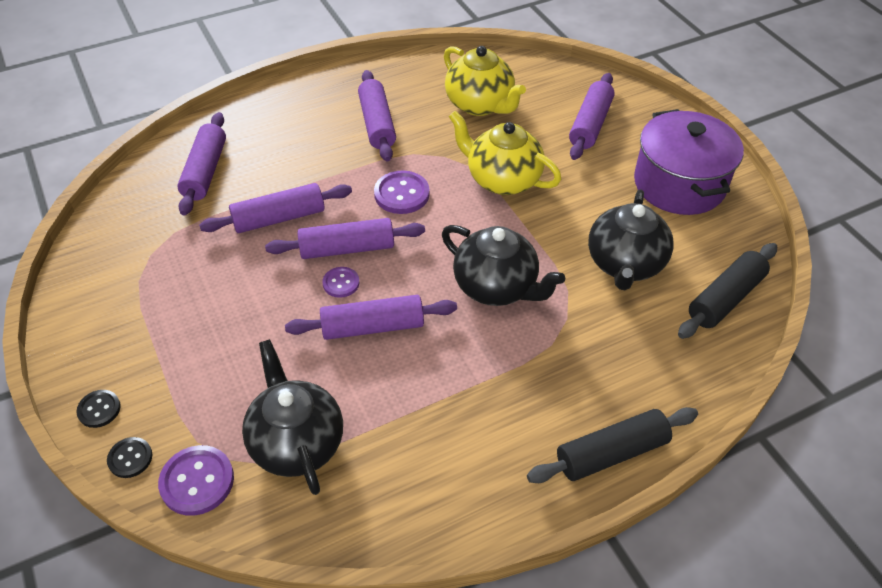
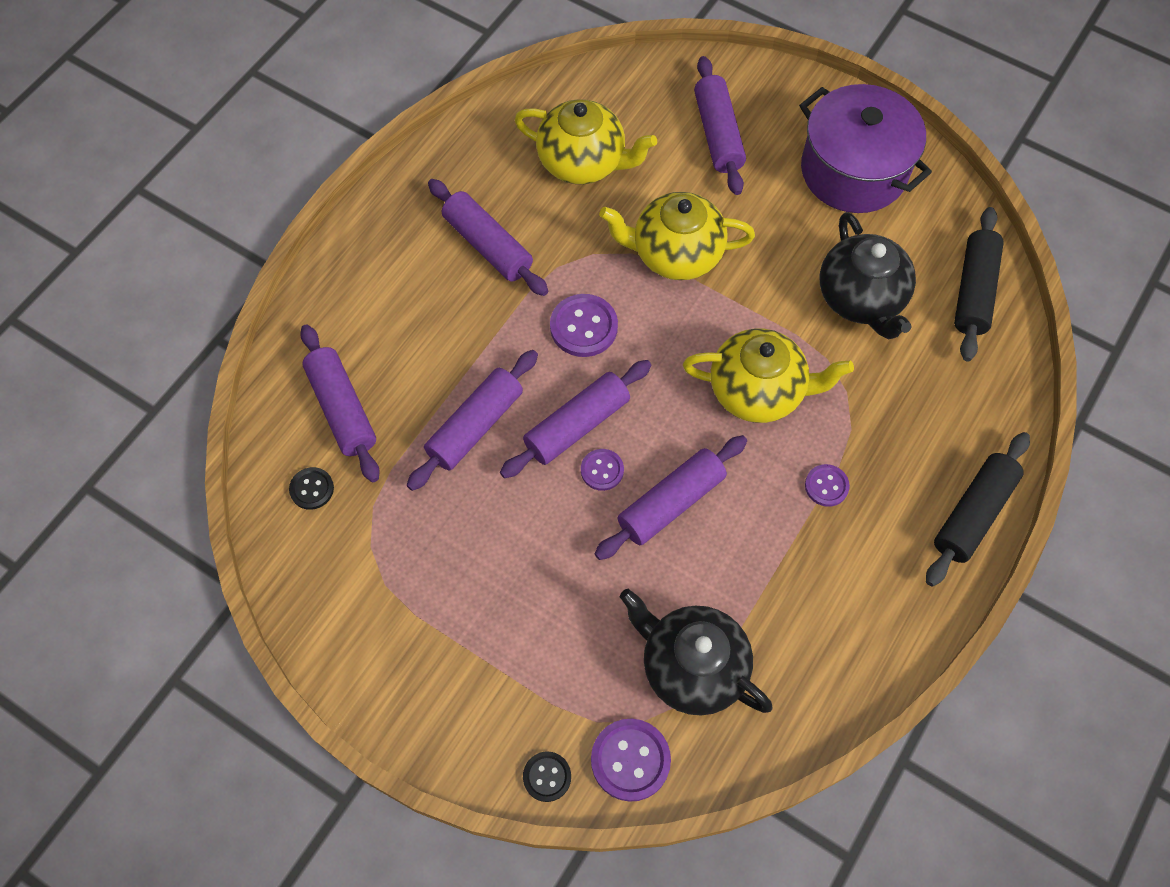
camera: 30 degrees left, 15 degrees up
black button [76,390,121,428] -> black button moved to [289,467,334,510]
black teapot [442,225,565,306] -> yellow teapot [683,328,854,423]
none -> purple button [805,464,850,507]

